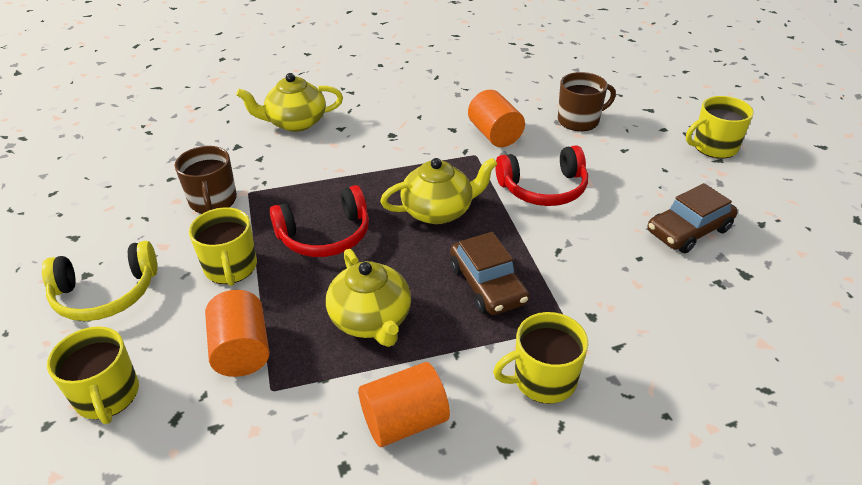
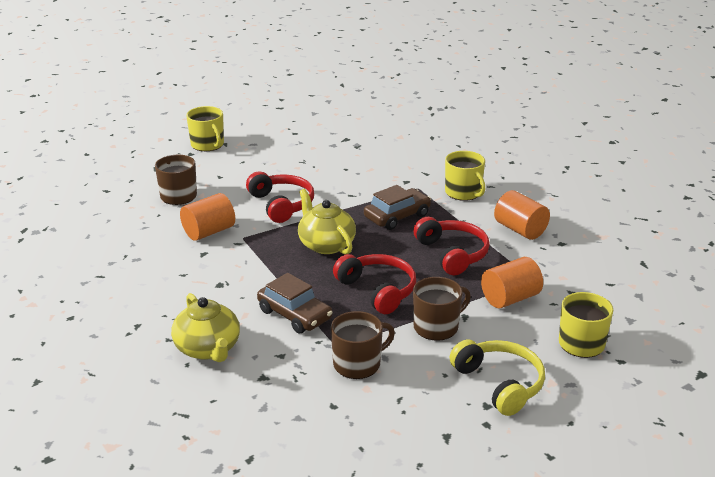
camera: 105 degrees left, 10 degrees down
yellow mug [189,207,257,286] -> brown mug [413,277,471,341]
yellow teapot [326,249,411,347] -> red headphones [413,217,490,275]
brown car [647,183,738,253] -> brown car moved to [257,273,333,334]

